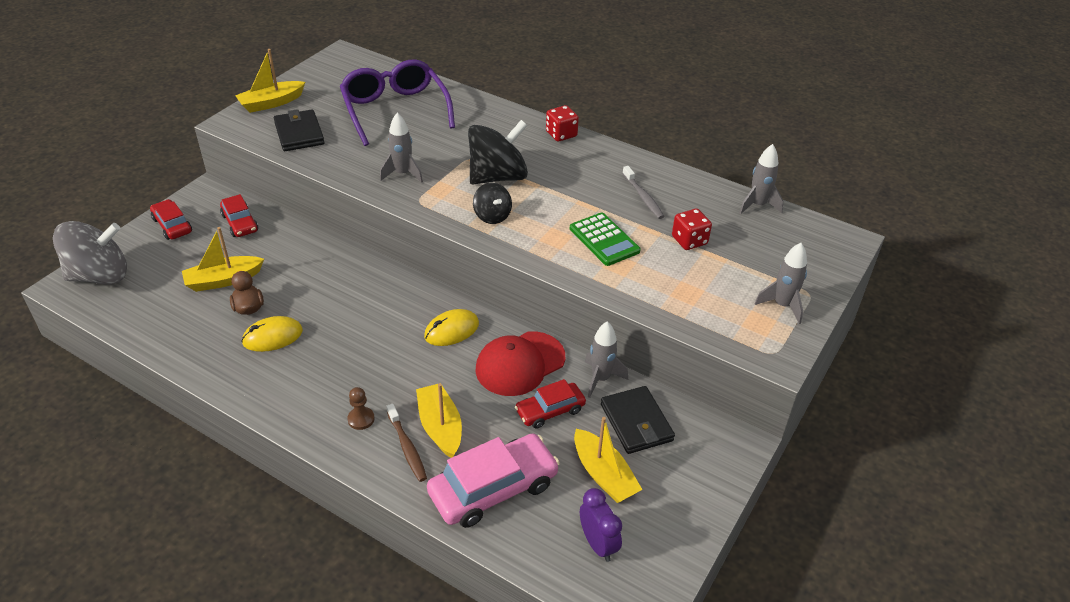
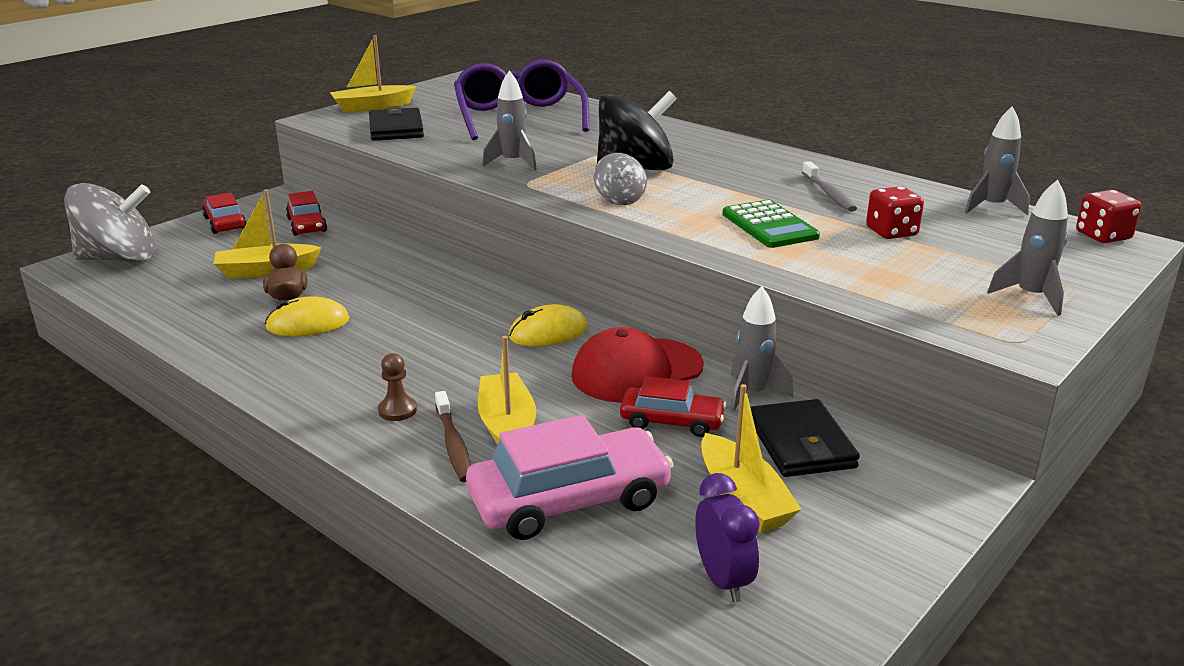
camera: 10 degrees right, 15 degrees down
black spinning top [473,183,512,224] -> grey spinning top [594,153,647,205]
red car [515,379,586,429] -> red car turned 150 degrees counterclockwise [620,376,726,437]
red dice [546,105,579,142] -> red dice moved to [1076,190,1142,243]

